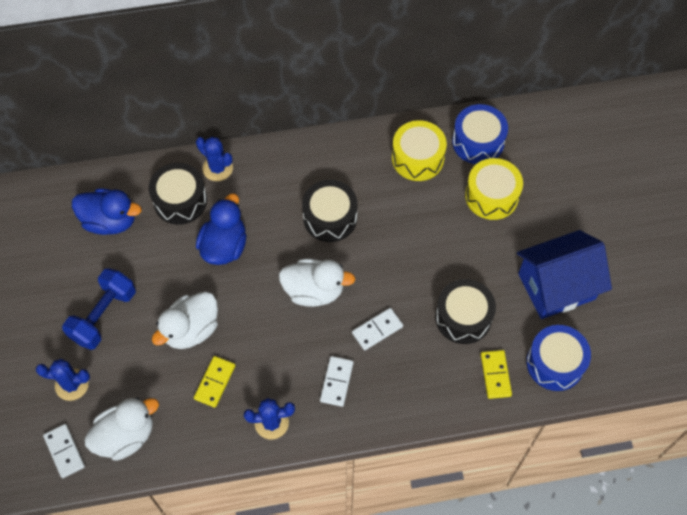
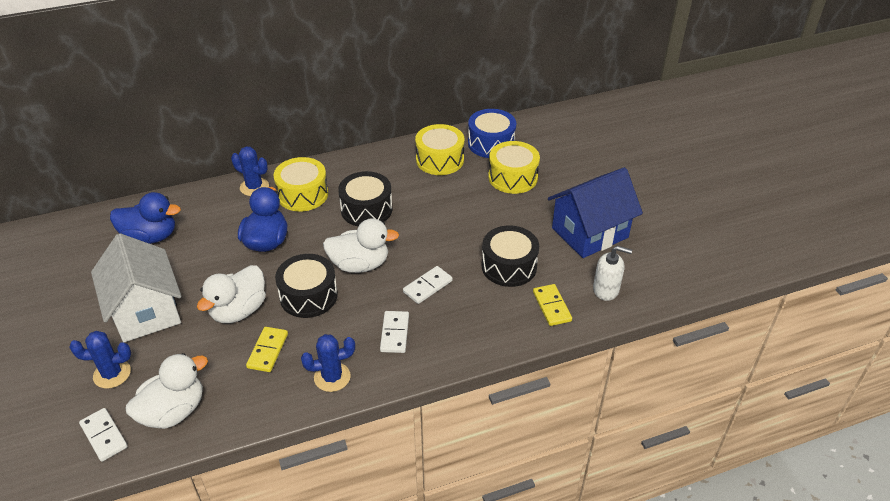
camera: 10 degrees left, 20 degrees down
blue dumbbell [62,268,136,350] -> white house [91,233,181,342]
black drum [149,163,207,225] -> black drum moved to [275,254,338,318]
blue drum [526,325,591,391] -> white soap dispenser [593,246,632,301]
none -> yellow drum [273,157,328,212]

